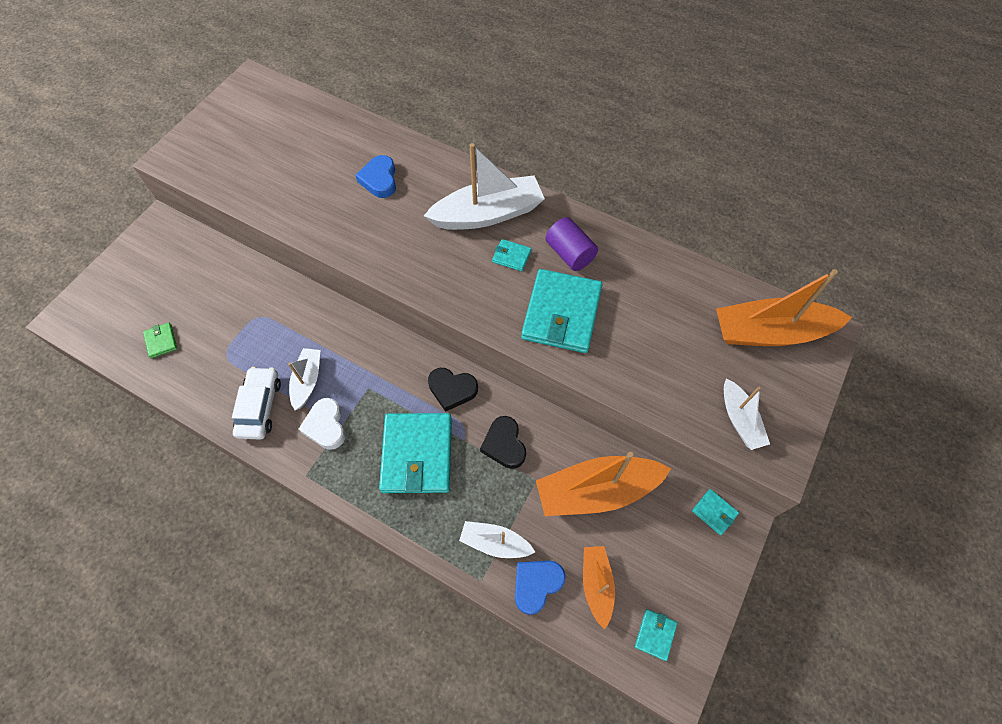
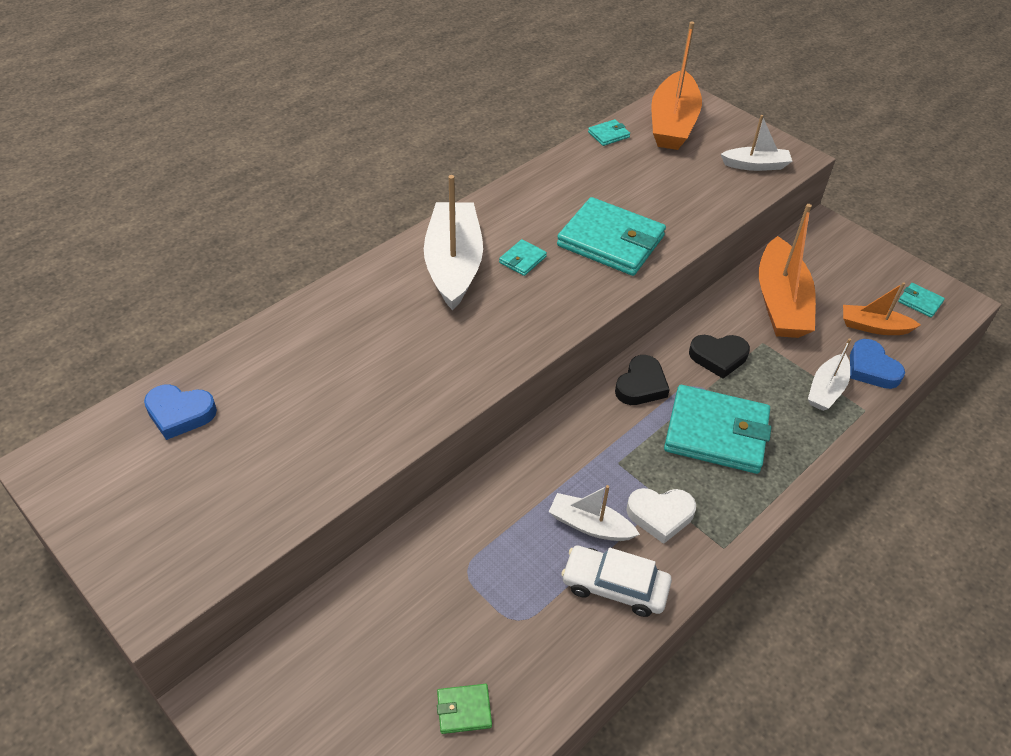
camera: 75 degrees left, 15 degrees down
blue heart [355,155,396,198] -> blue heart moved to [144,385,217,440]
purple cylinder [545,217,598,271] -> none
turquoise wallet [692,489,739,535] -> turquoise wallet moved to [588,119,630,146]

